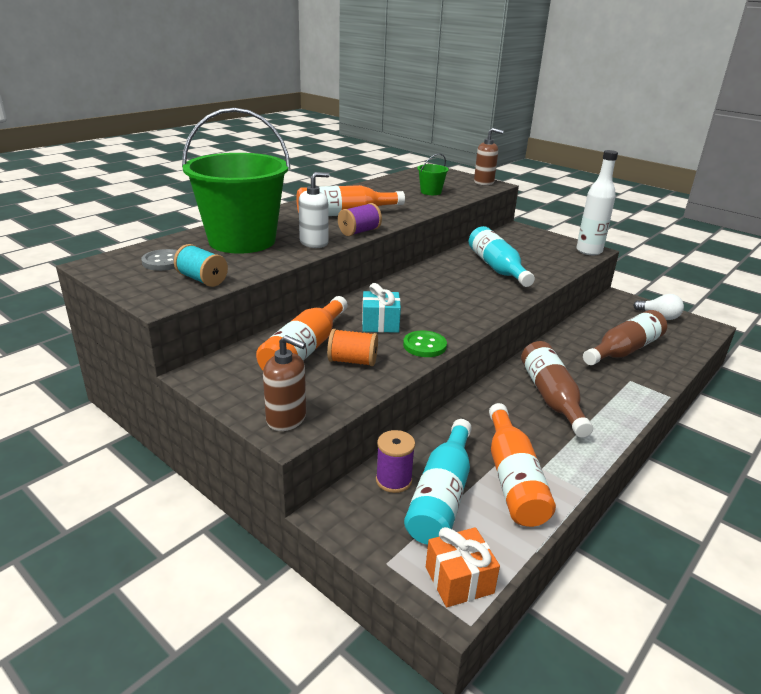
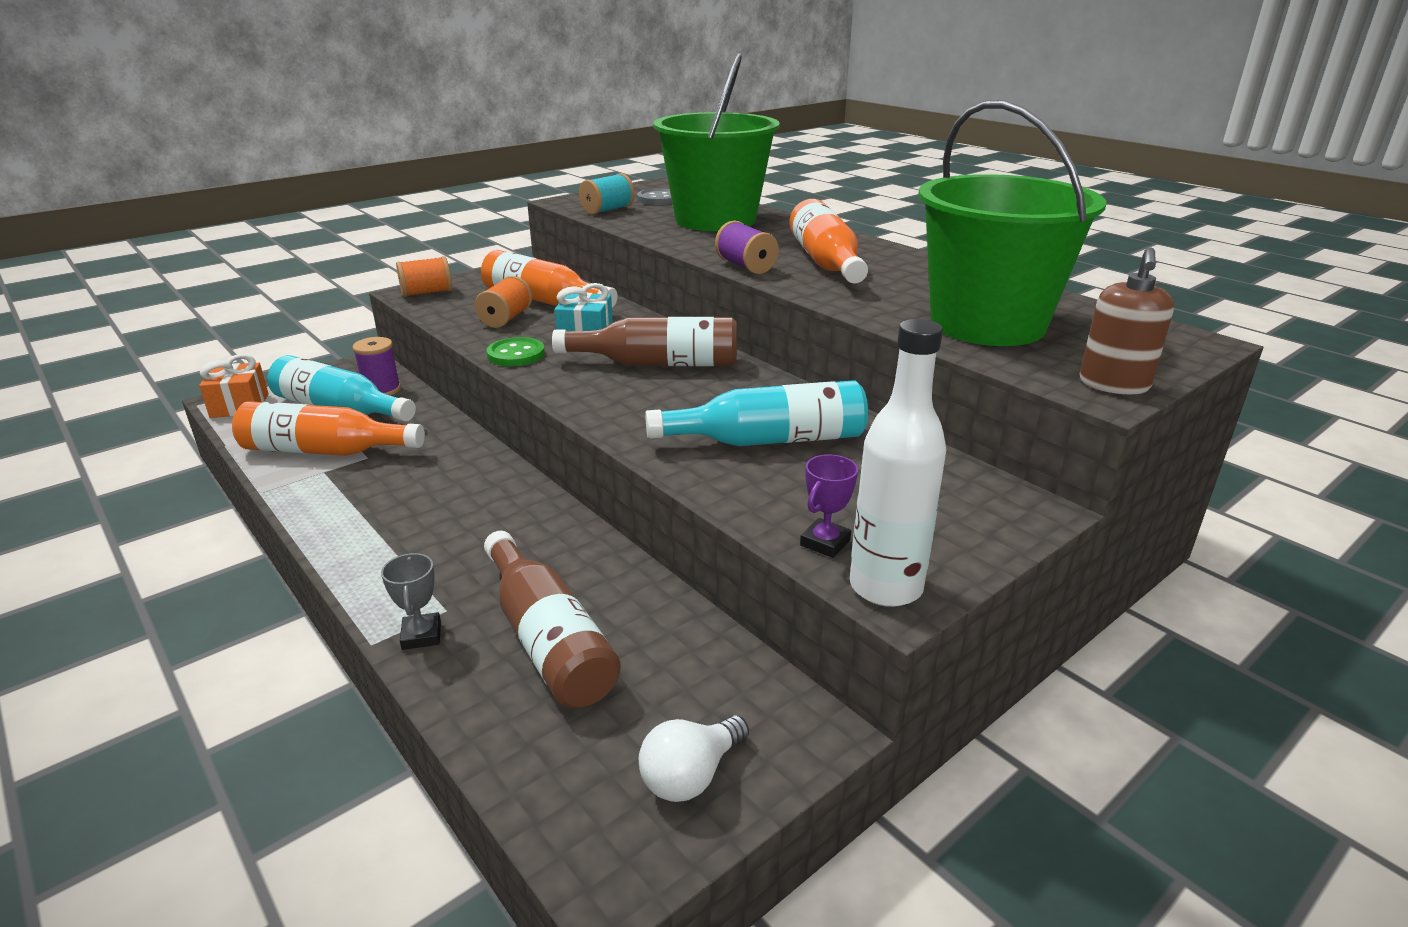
camera: 100 degrees right, 0 degrees up
brown soap dispenser [263,335,306,431] -> orange spool [396,256,452,297]
white soap dispenser [299,172,329,248] -> none
green bucket [417,154,449,195] -> green bucket [918,101,1106,346], size x2.49
brown bottle [521,341,593,438] -> brown bottle moved to [552,317,737,366]
none -> grey trophy [381,553,441,650]
none -> purple trophy [800,454,858,558]

